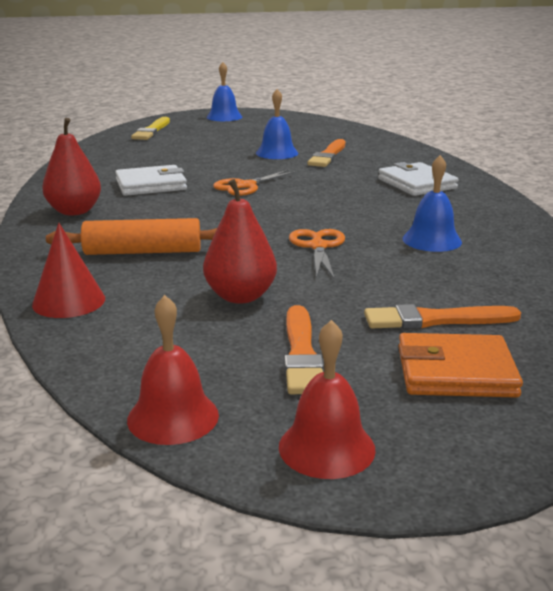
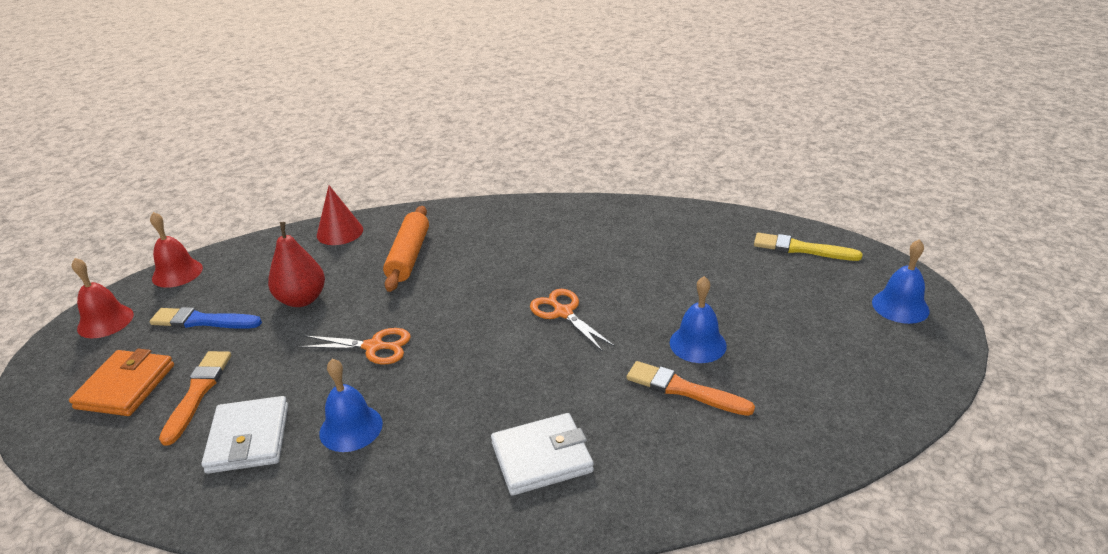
camera: 100 degrees right, 10 degrees up
red pear [42,118,101,215] -> none
white wallet [115,165,187,196] -> white wallet moved to [201,396,288,474]
orange brush [284,305,324,394] -> blue brush [150,307,262,329]

